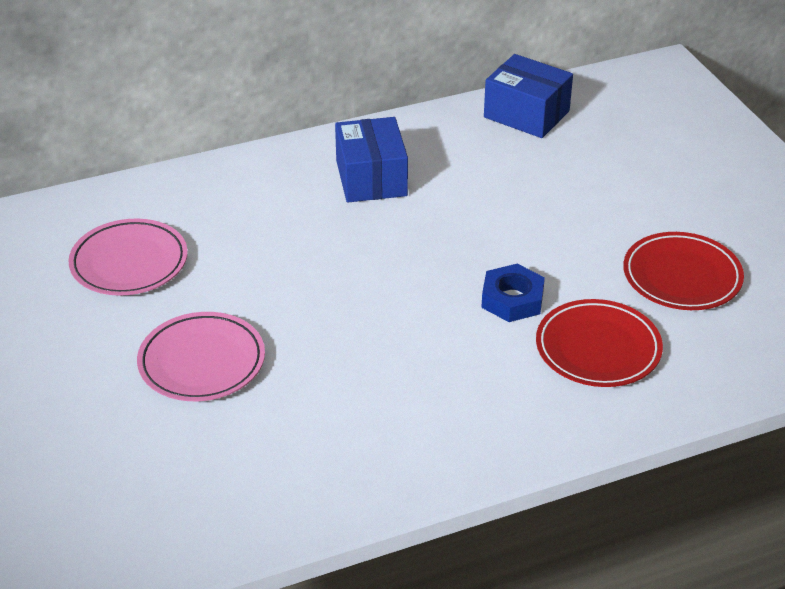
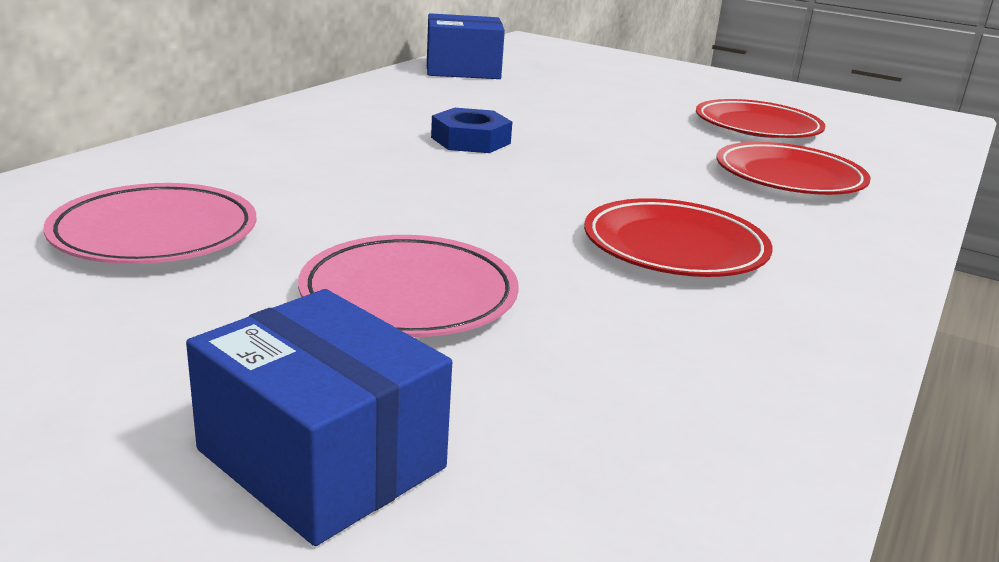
camera: 40 degrees left, 15 degrees down
blue box [335,117,408,202] -> blue box moved to [186,289,452,546]
blue nut [481,264,545,322] -> blue nut moved to [431,108,512,153]
none -> red plate [584,198,772,277]

